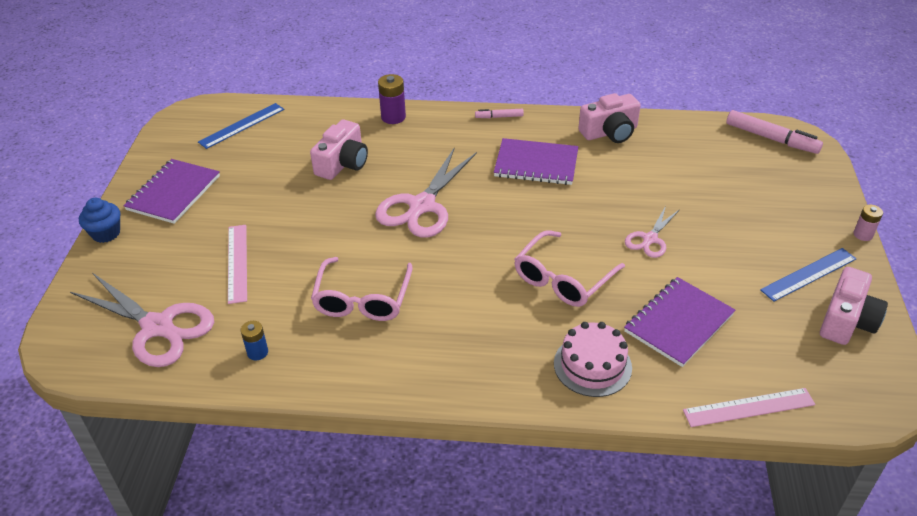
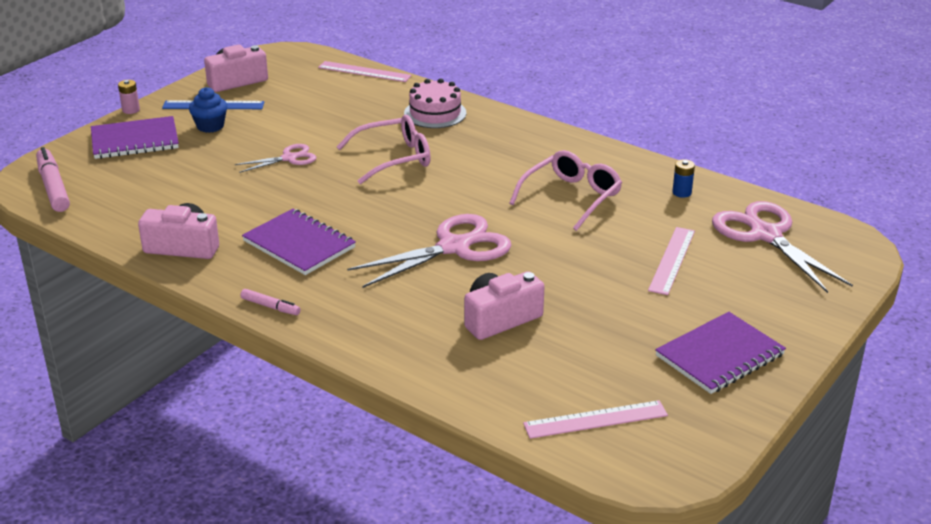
camera: 150 degrees left, 10 degrees down
blue cupcake [79,198,120,243] -> blue cupcake moved to [189,87,227,133]
blue ruler [198,103,284,149] -> pink ruler [523,400,668,439]
purple battery [378,74,406,124] -> none
purple notebook [624,277,735,367] -> purple notebook moved to [91,116,179,159]

